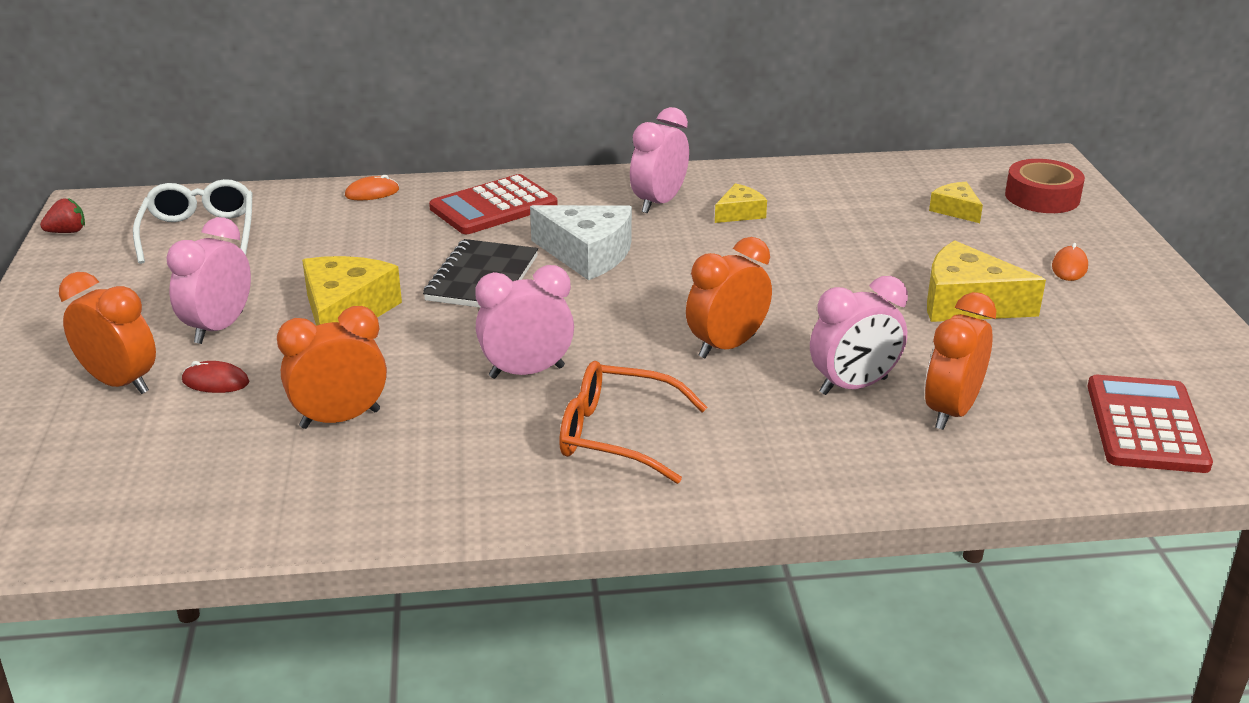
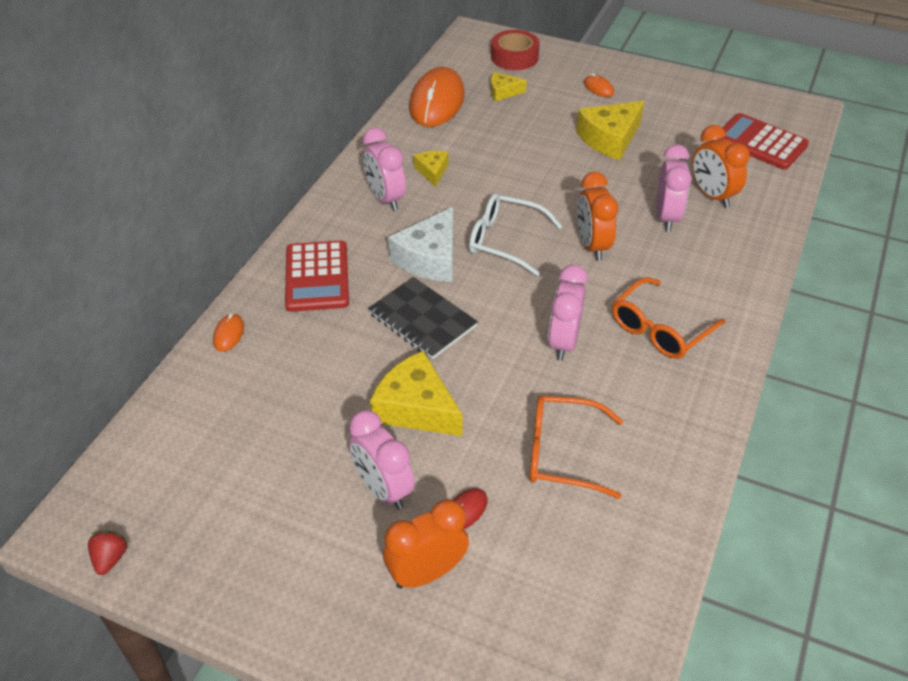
camera: 60 degrees left, 15 degrees up
white glasses [133,179,252,264] -> white glasses moved to [469,193,563,276]
orange clock [277,306,387,429] -> orange glasses [529,396,623,499]
white cheese [530,205,632,280] -> white cheese turned 150 degrees clockwise [388,207,453,282]
none -> orange mouse [409,67,464,127]

